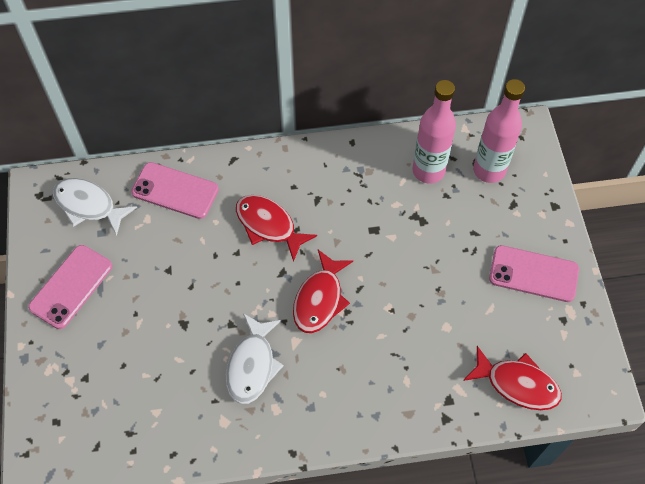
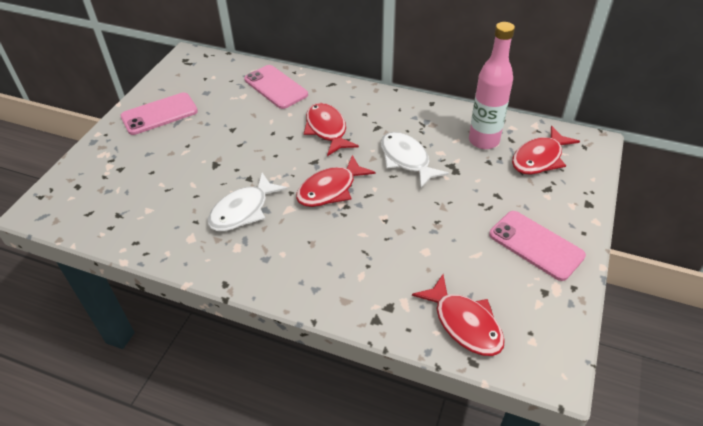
camera: 30 degrees right, 15 degrees down
white fish [53,178,137,236] -> white fish moved to [380,132,449,188]
pink bottle [473,79,525,183] -> red fish [512,126,580,175]

